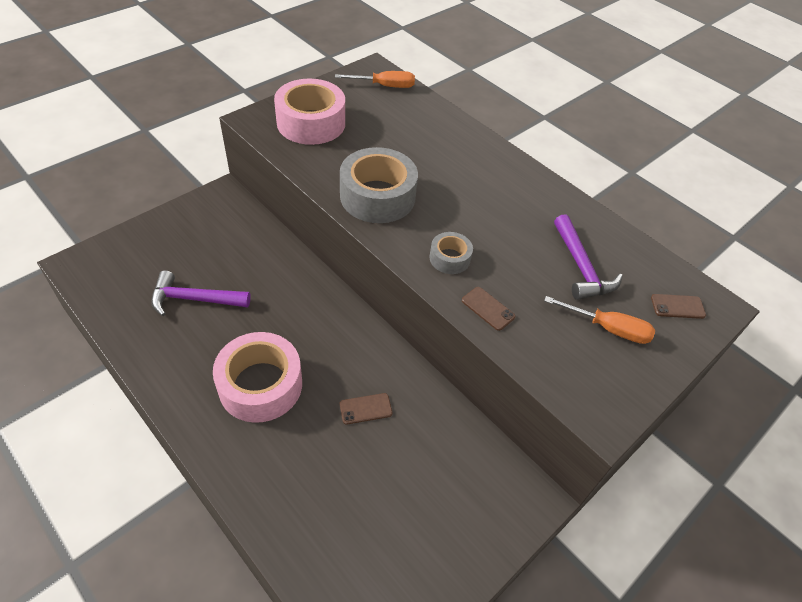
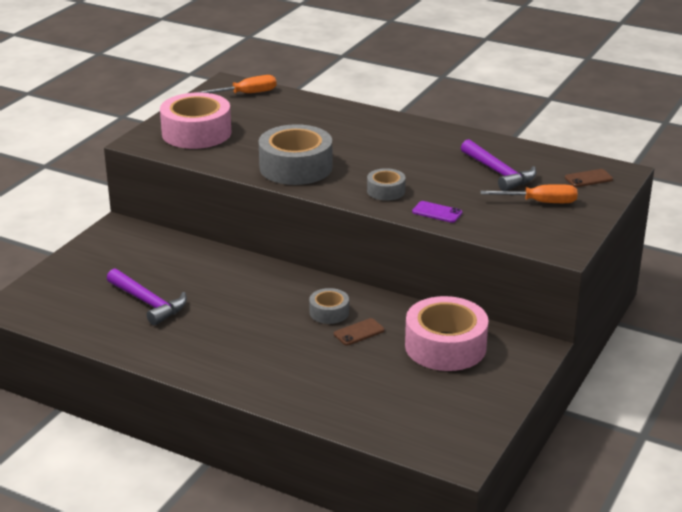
camera: 15 degrees left, 20 degrees down
purple hammer [151,270,251,316] -> purple hammer turned 120 degrees counterclockwise [107,268,187,326]
pink tape [213,332,302,423] -> pink tape moved to [405,296,489,371]
brown phone [462,287,515,331] -> purple phone [412,201,462,223]
none -> grey tape [309,288,349,324]

